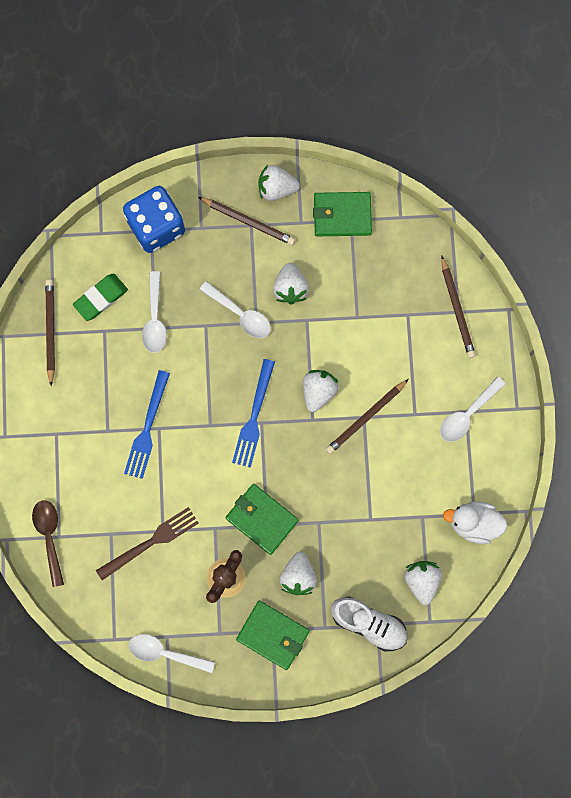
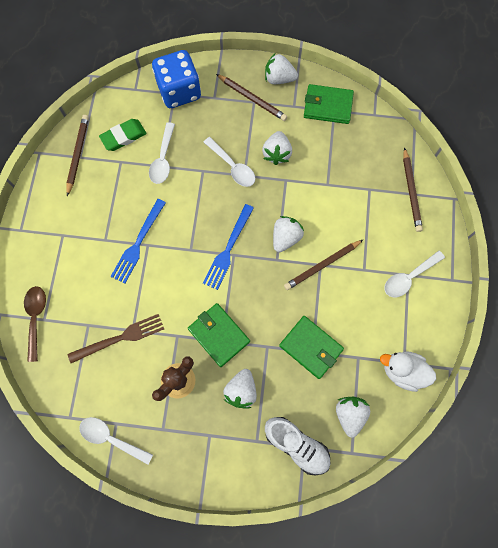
camera: 10 degrees right, 5 degrees down
green wallet [236,600,310,670] -> green wallet moved to [279,316,344,379]

